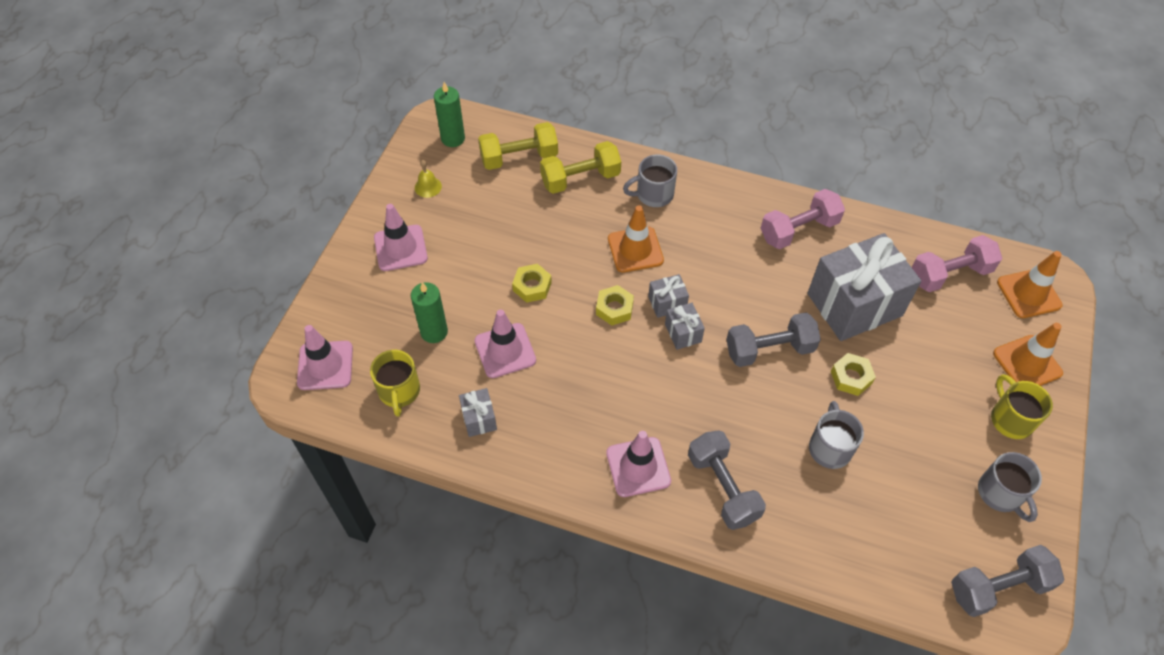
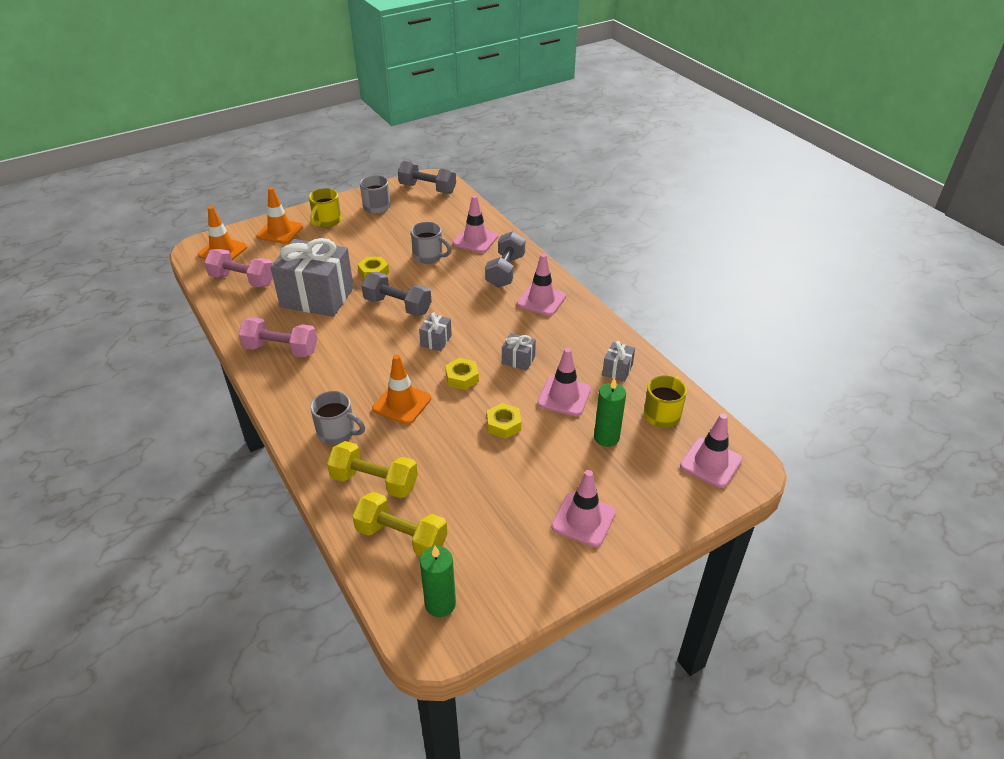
camera: 140 degrees left, 15 degrees down
yellow bell [415,160,442,198] -> none
grey gift [648,274,689,318] -> grey gift moved to [502,333,536,371]
grey mug [809,401,864,469] -> grey mug turned 105 degrees counterclockwise [411,222,451,264]
none -> pink traffic cone [453,195,498,253]

